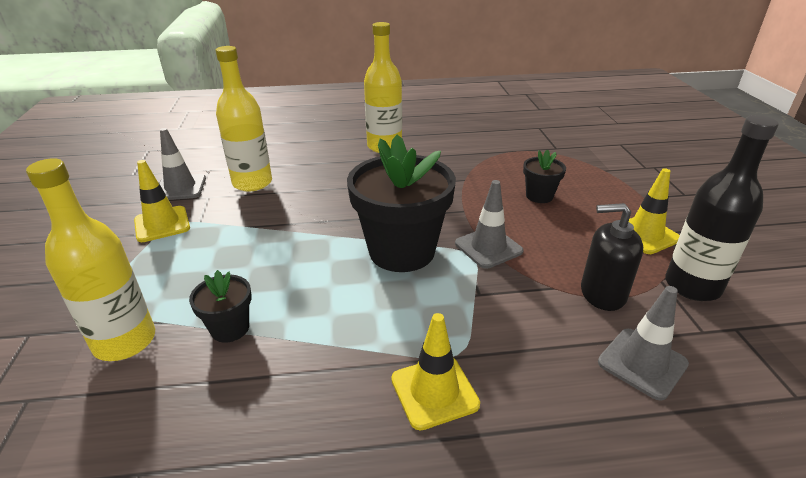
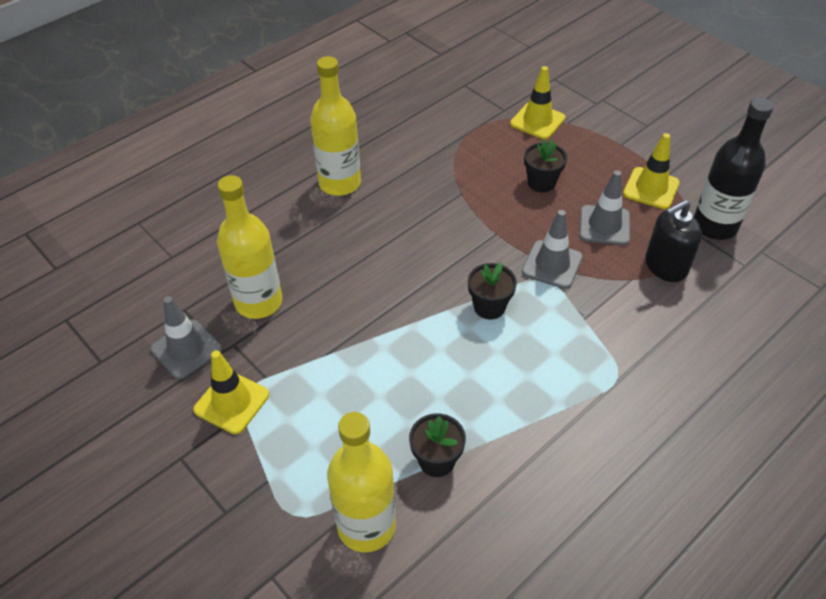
camera: 35 degrees left, 15 degrees up
black flower pot [347,135,456,272] -> black flower pot [468,262,517,320], size x0.47
yellow traffic cone [391,313,480,430] -> yellow traffic cone moved to [510,66,565,139]
grey traffic cone [598,286,689,401] -> grey traffic cone moved to [579,170,630,246]

